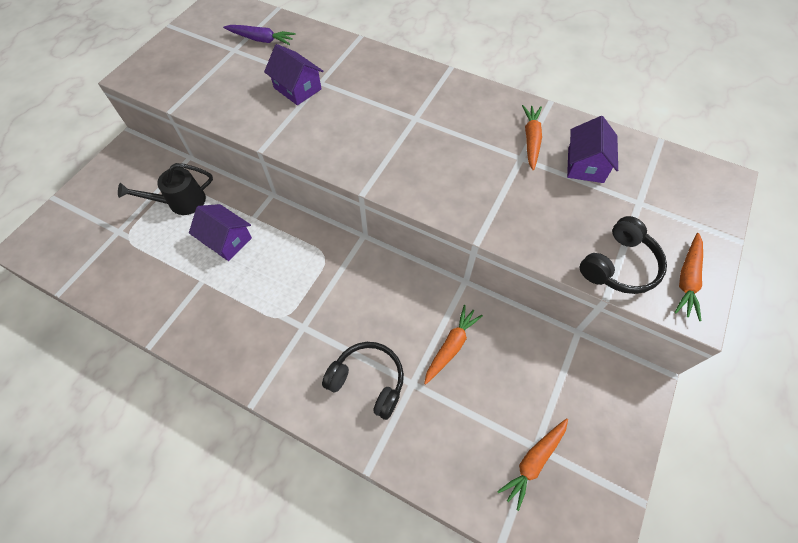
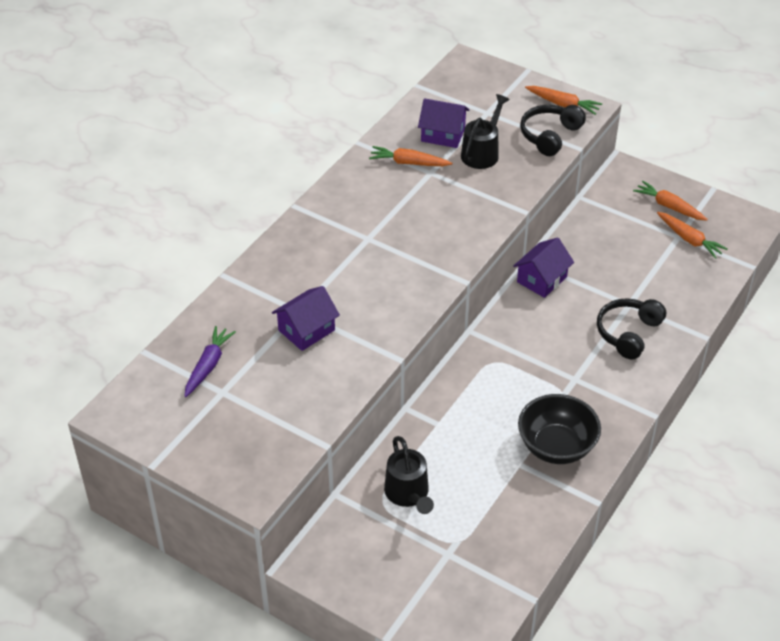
camera: 85 degrees left, 15 degrees down
purple house [189,204,252,261] -> purple house moved to [513,237,574,298]
orange carrot [424,305,483,384] -> orange carrot moved to [633,181,708,221]
black headphones [580,216,667,294] -> black headphones turned 105 degrees counterclockwise [520,105,586,156]
none -> black watering can [461,94,510,169]
none -> black bowl [518,394,601,464]

